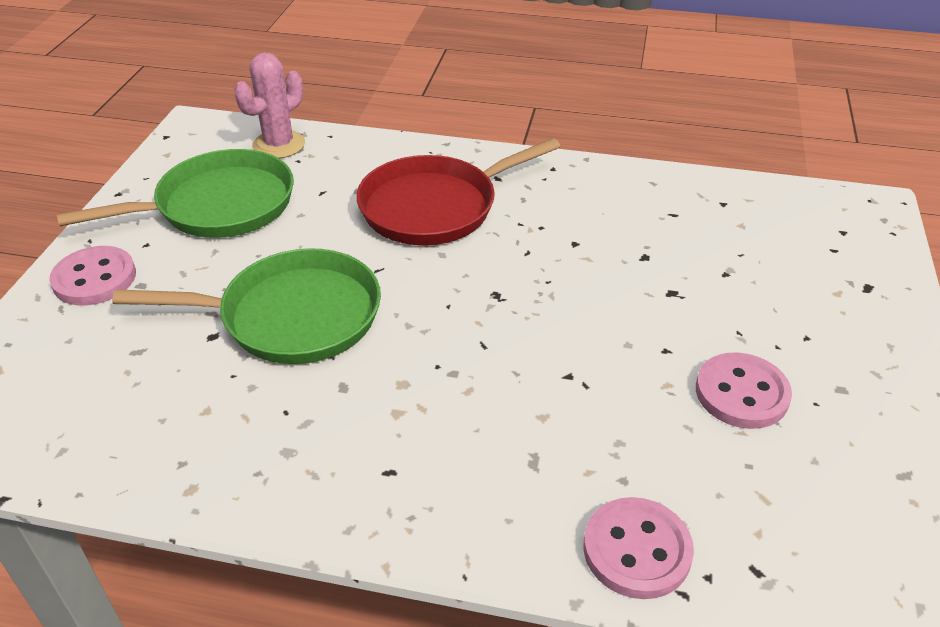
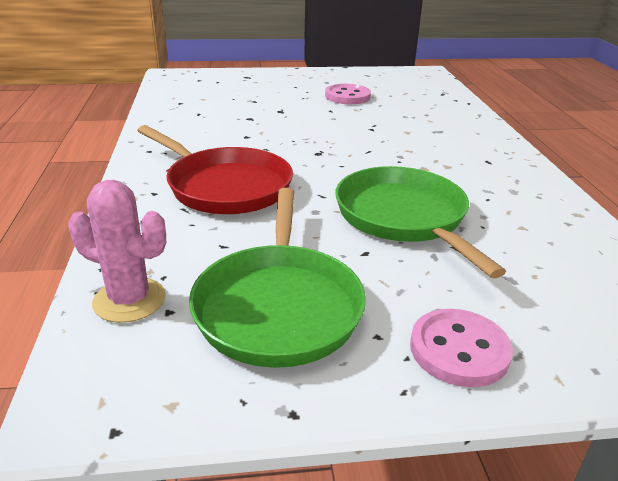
camera: 110 degrees left, 10 degrees down
green pan [57,149,294,238] -> green pan turned 135 degrees counterclockwise [189,188,366,368]
pink button [583,497,694,599] -> none

